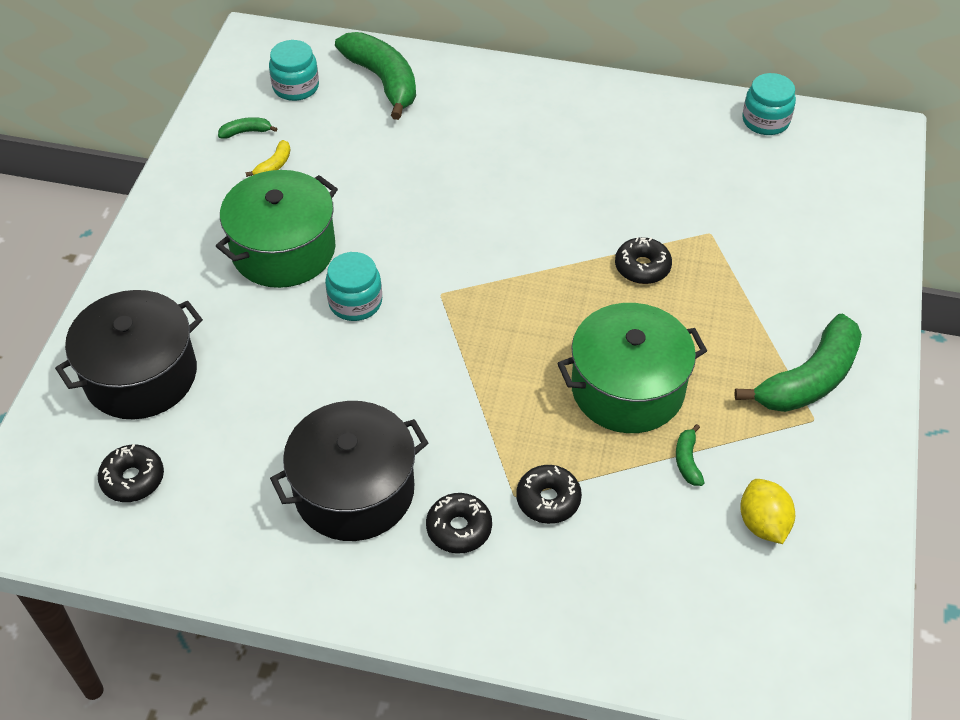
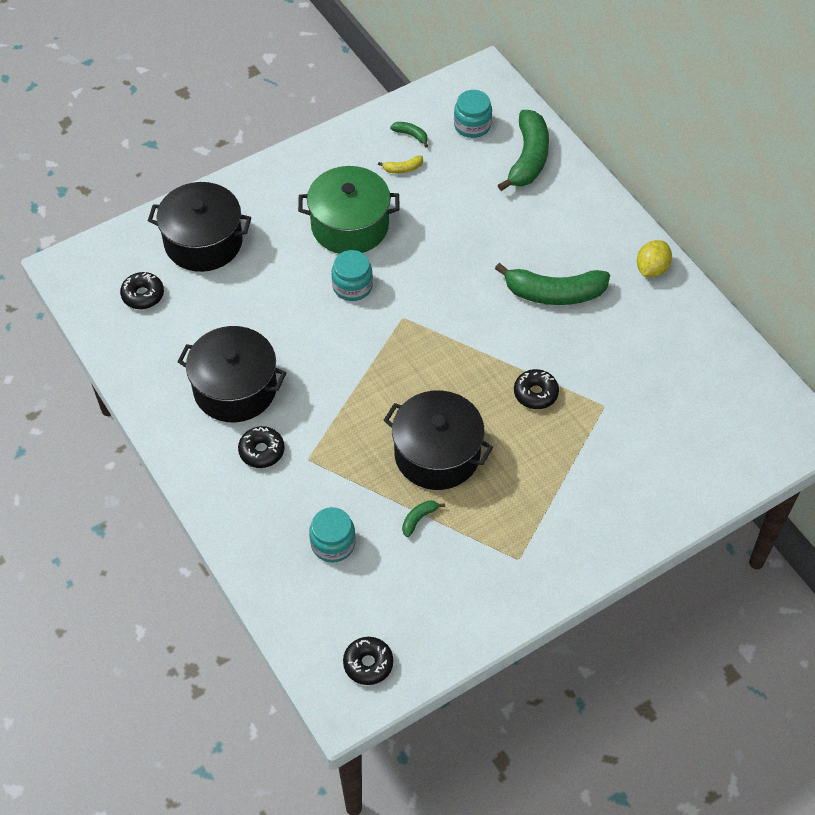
camera: 45 degrees right, 5 degrees up
black donut [516,465,582,524] -> black donut moved to [343,637,393,685]
green pot [557,303,707,433] -> black pot [384,391,493,490]
green banana [734,313,862,412] -> green banana moved to [495,263,610,305]
yellow lemon [740,479,795,544] -> yellow lemon moved to [637,240,672,277]
turquoise jar [742,73,796,135] -> turquoise jar moved to [309,507,356,563]

